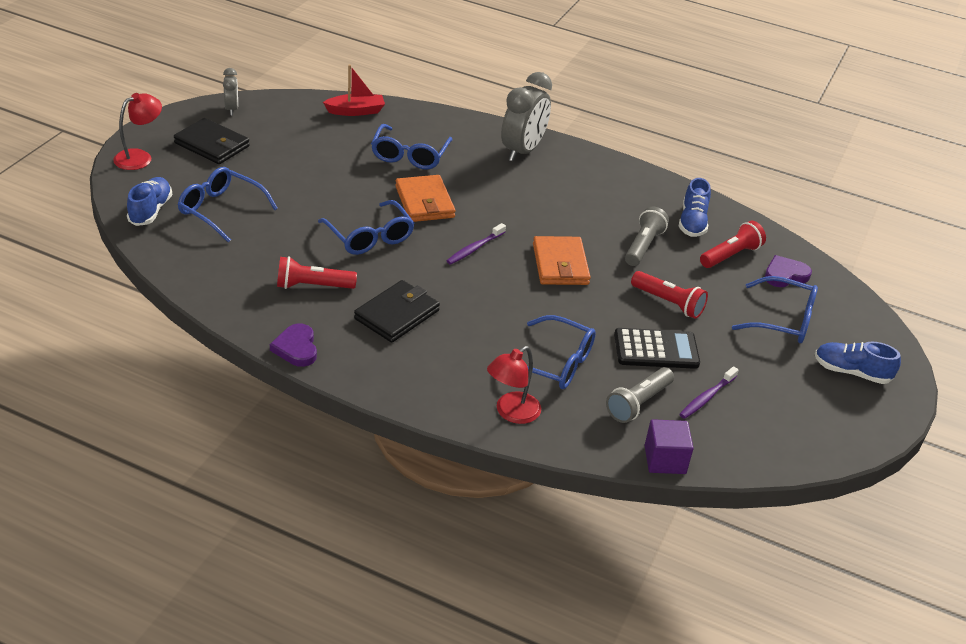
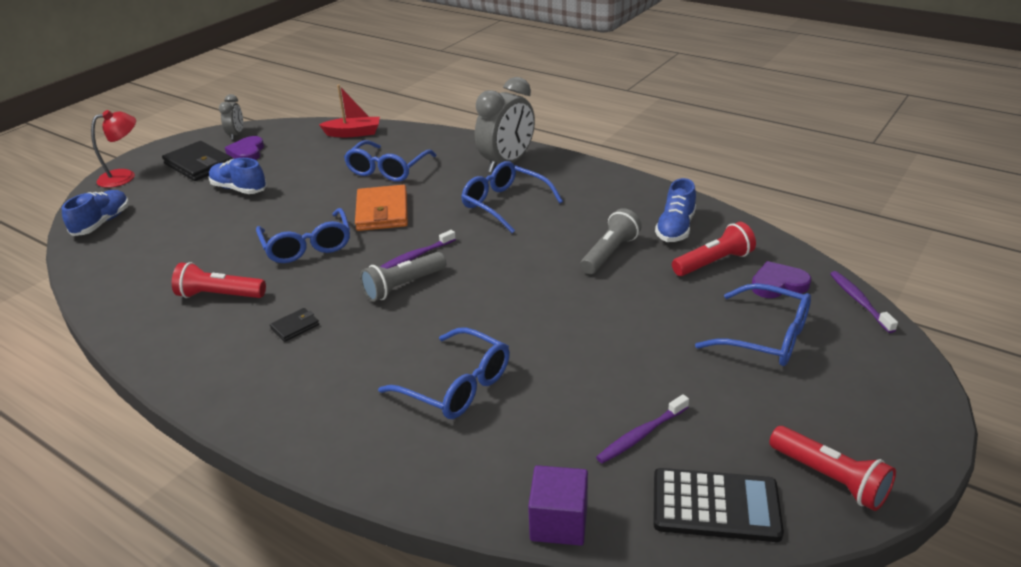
camera: 15 degrees right, 5 degrees down
blue glasses [178,167,278,243] -> blue glasses moved to [461,161,563,233]
purple heart [270,323,317,367] -> purple heart moved to [225,136,264,160]
black wallet [354,280,440,343] -> black wallet [270,308,319,342], size x0.49
red lamp [487,346,541,424] -> none
orange wallet [533,236,591,285] -> none
grey flashlight [606,367,674,423] -> grey flashlight moved to [360,252,446,302]
black calculator [614,328,700,369] -> black calculator moved to [653,468,784,542]
red flashlight [631,271,708,319] -> red flashlight moved to [769,426,896,511]
blue shoe [815,342,901,384] -> blue shoe moved to [209,158,267,194]
none -> purple toothbrush [830,271,898,333]

